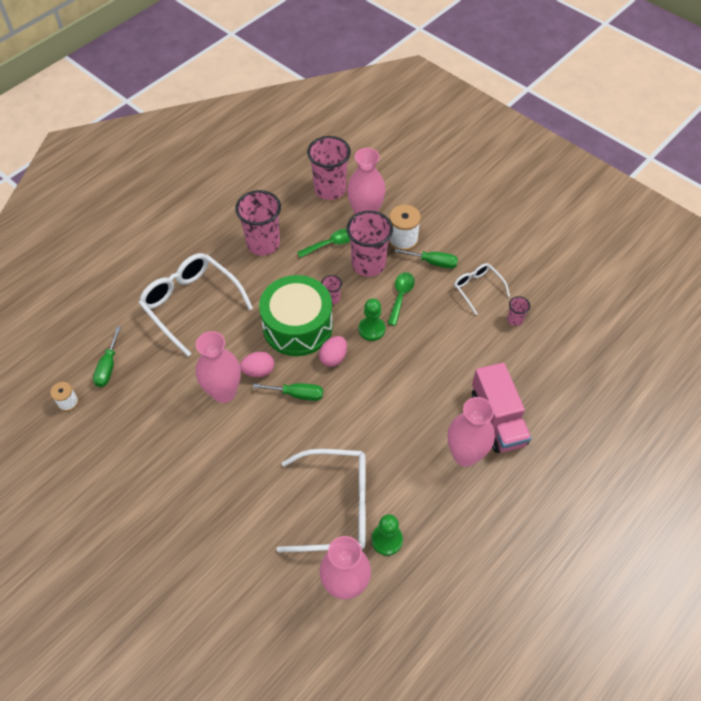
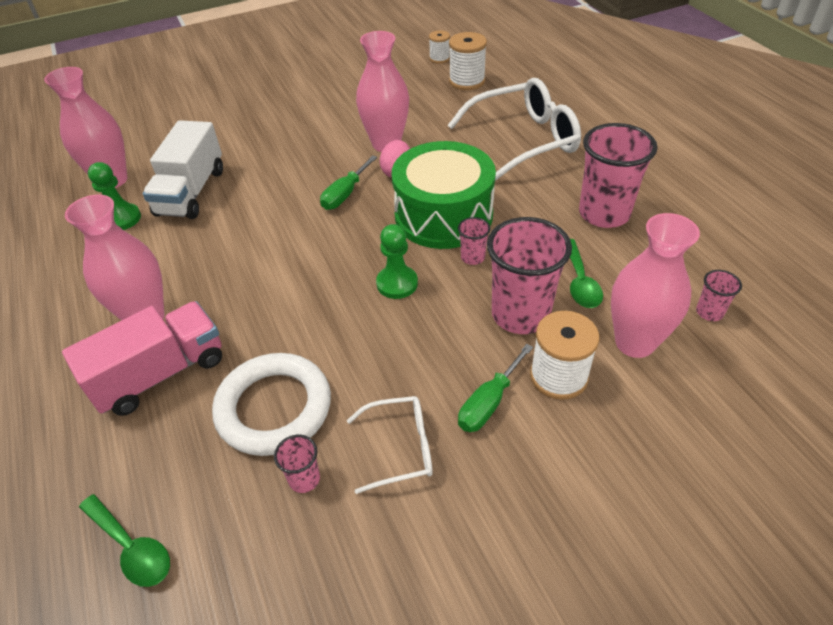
camera: 115 degrees right, 10 degrees down
green screwdriver [93,326,121,387] -> white spool [449,32,487,90]
white glasses [277,449,366,552] -> white truck [143,120,223,219]
pink cup [307,136,351,200] -> pink cup [696,270,742,321], size x0.45
pink egg [319,336,347,367] -> none
green spoon [387,272,415,326] -> green spoon moved to [79,494,170,587]
pink truck [472,362,532,453] -> pink truck turned 135 degrees clockwise [62,301,222,416]
none -> white ring [212,353,331,456]

